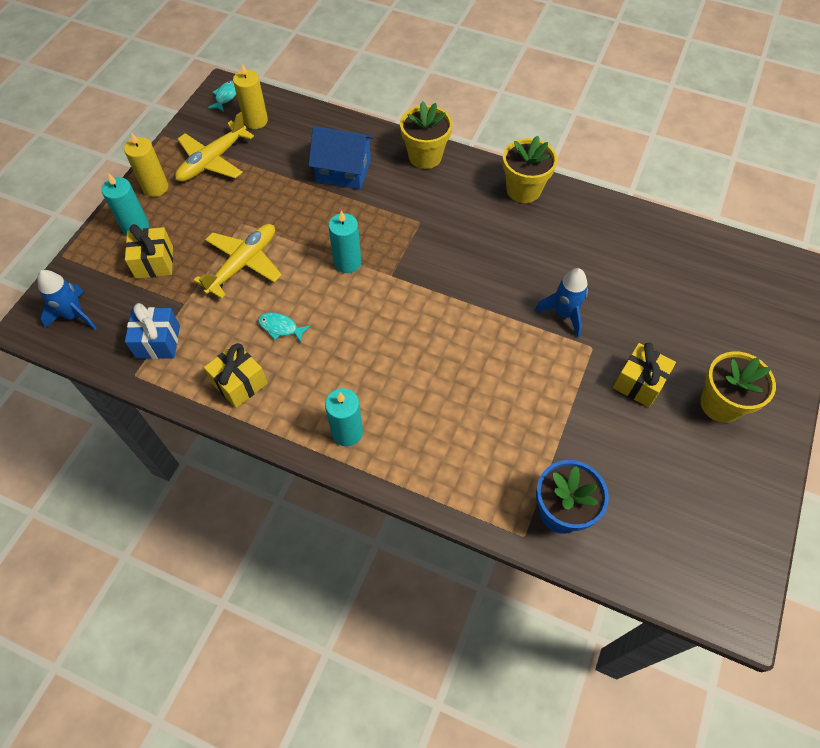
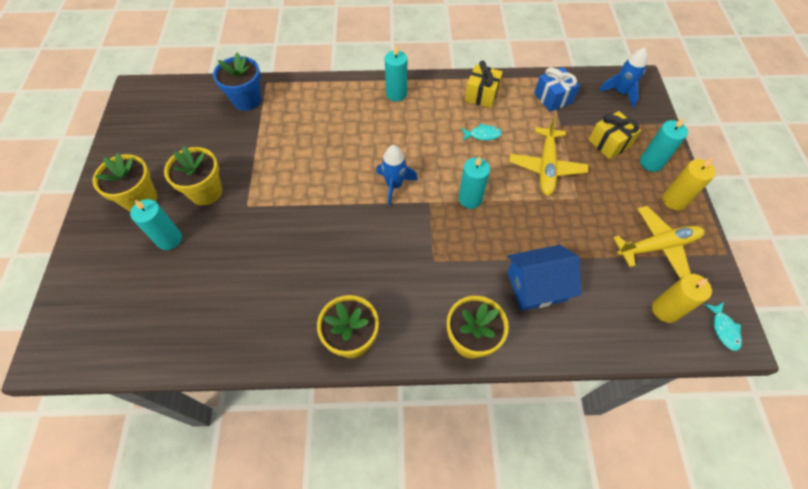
camera: 155 degrees right, 0 degrees up
yellow plane [175,112,254,182] -> yellow plane turned 60 degrees clockwise [613,206,704,279]
blue rocket [535,268,588,338] -> blue rocket moved to [376,145,418,206]
yellow gift [613,343,676,407] -> yellow flower pot [164,146,222,206]
none -> turquoise candle [130,199,182,250]

